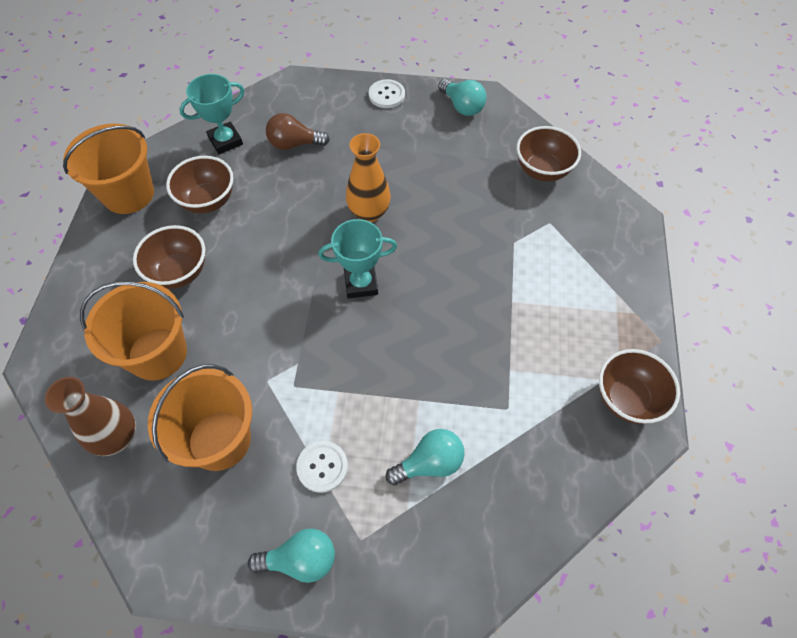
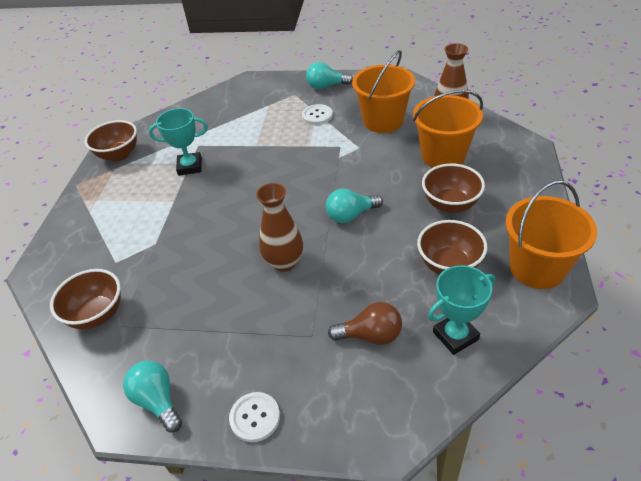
camera: 175 degrees left, 15 degrees down
turquoise trophy [318,219,397,298] -> turquoise trophy moved to [149,108,208,176]
orange vase [346,133,391,222] -> brown vase [256,183,303,271]
turquoise light bulb [386,429,464,486] -> turquoise light bulb moved to [326,188,383,223]

